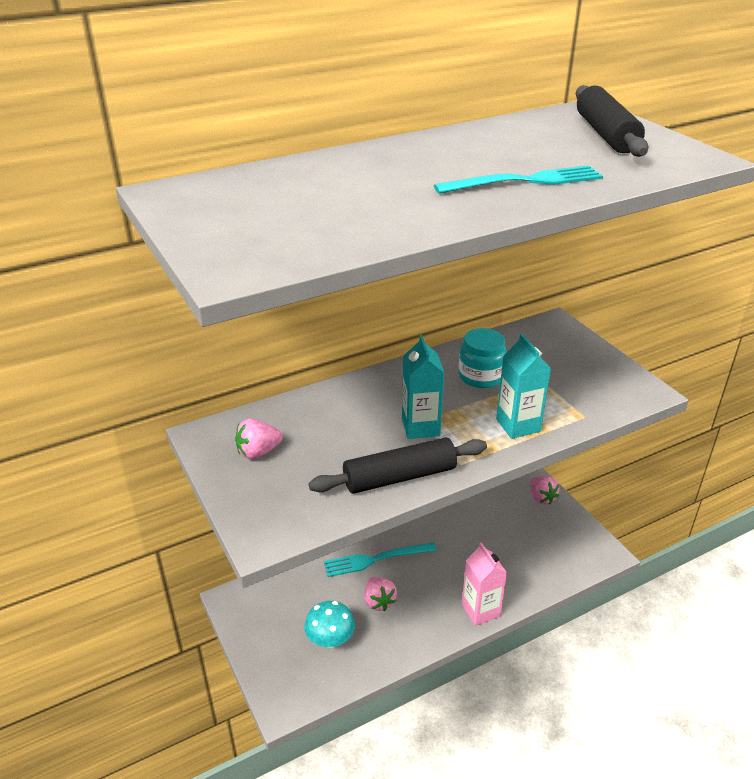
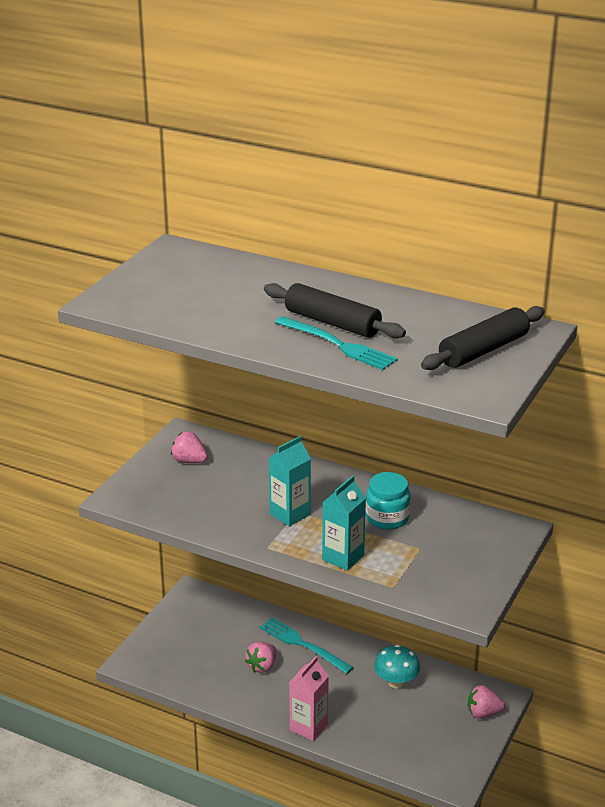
camera: 55 degrees right, 5 degrees down
turquoise mushroom [304,601,355,648] -> turquoise mushroom moved to [374,645,420,688]
black rolling pin [309,438,487,494] -> black rolling pin moved to [264,283,406,338]
pink strawberry [530,476,559,505] -> pink strawberry turned 60 degrees clockwise [468,685,505,718]

